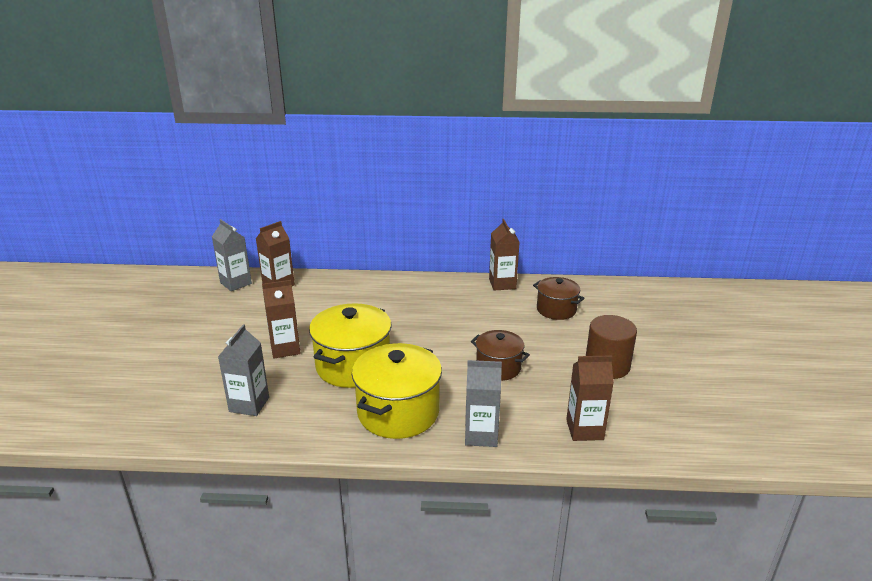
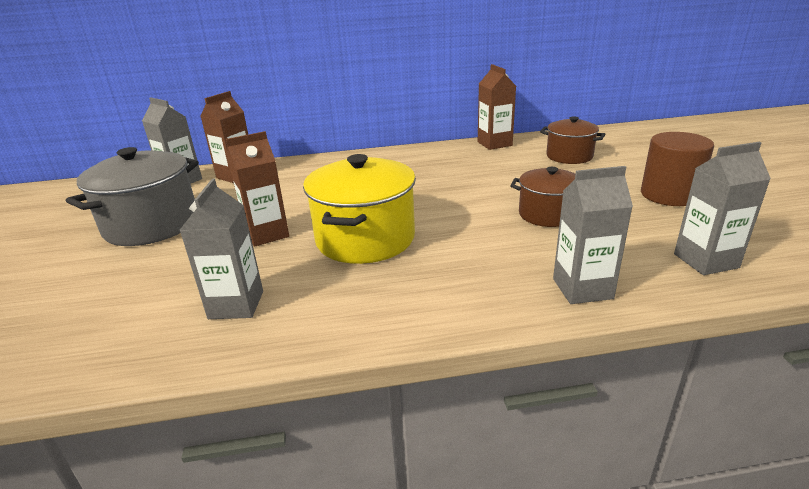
camera: 10 degrees left, 0 degrees up
yellow pot [352,343,442,439] -> none
brown carton [566,355,614,441] -> grey carton [674,142,771,275]
none -> grey pot [66,147,199,246]

